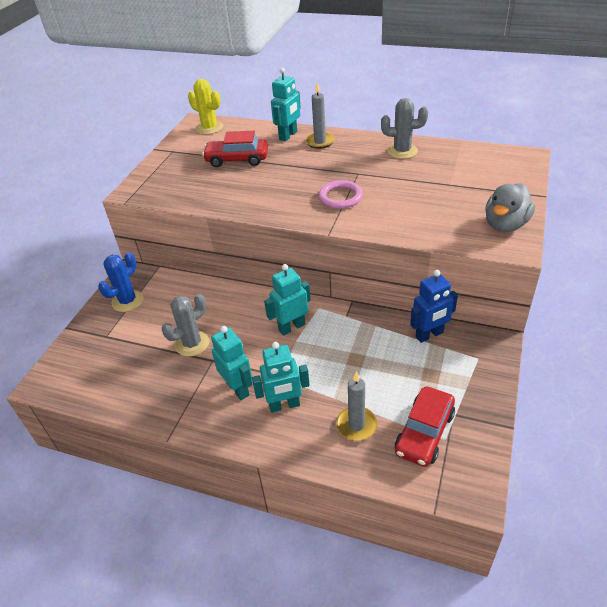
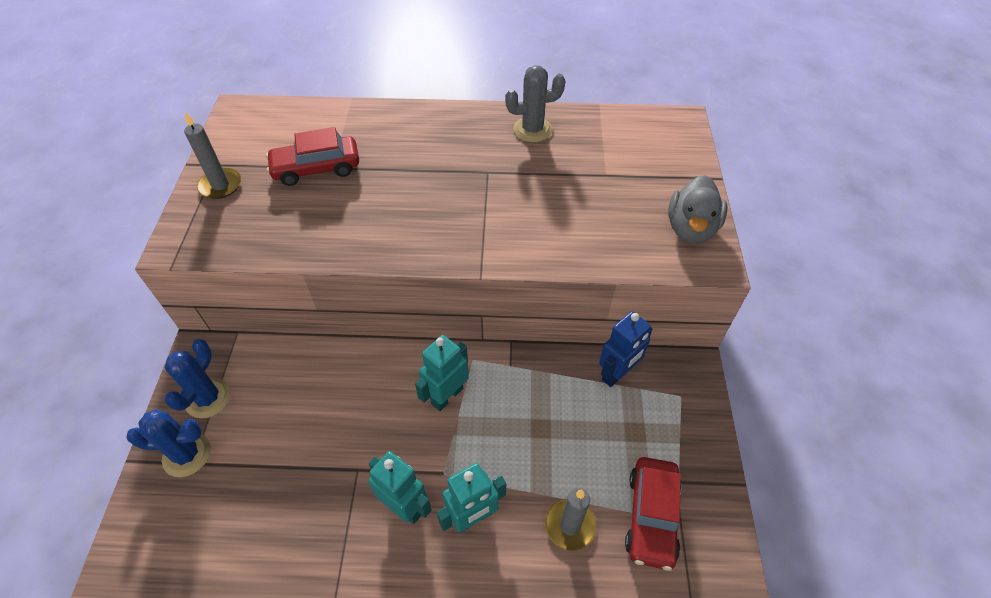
camera: 20 degrees left, 10 degrees up
grey cactus [162,294,209,357] -> none
yellow cactus [188,79,223,135] -> none
turquoise robot [271,68,301,141] -> none
grey candle [305,83,335,149] -> grey candle moved to [184,112,241,199]
pink ring [319,180,363,209] -> none
none -> blue cactus [126,409,211,477]

